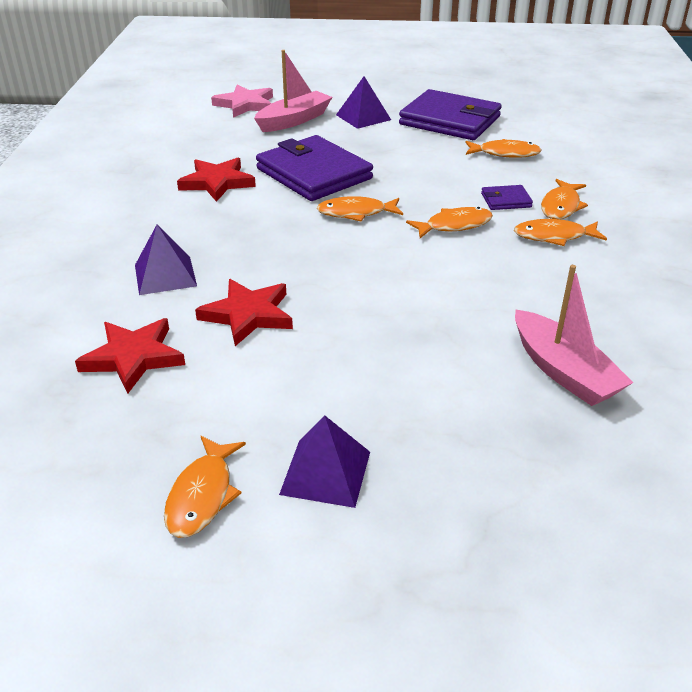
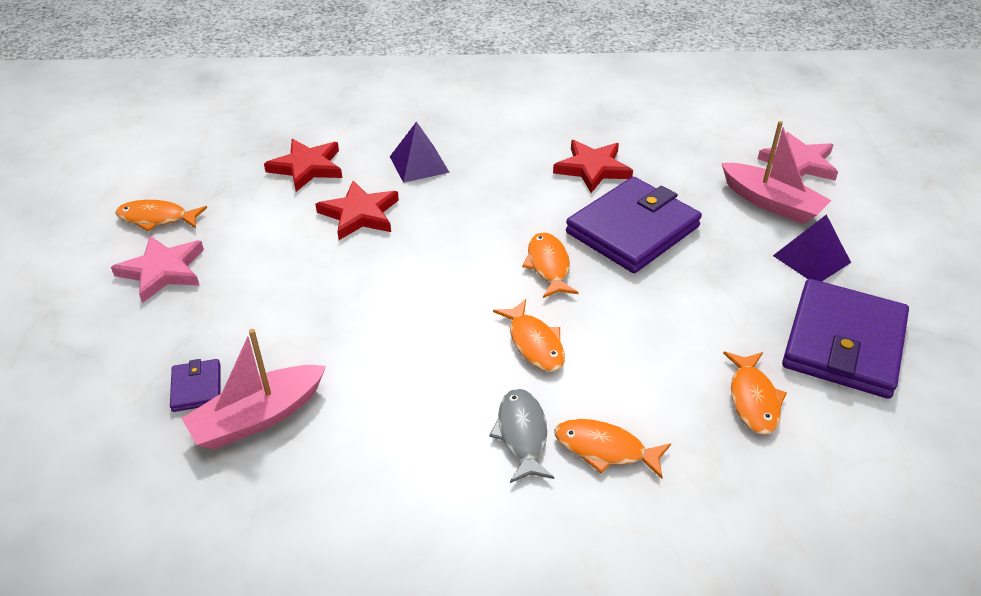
camera: 85 degrees right, 5 degrees up
purple pyramid [279,415,370,508] -> pink star [111,236,204,303]
purple wallet [481,185,533,210] -> purple wallet moved to [170,359,221,412]
orange fish [514,219,607,246] -> grey fish [489,389,554,483]

